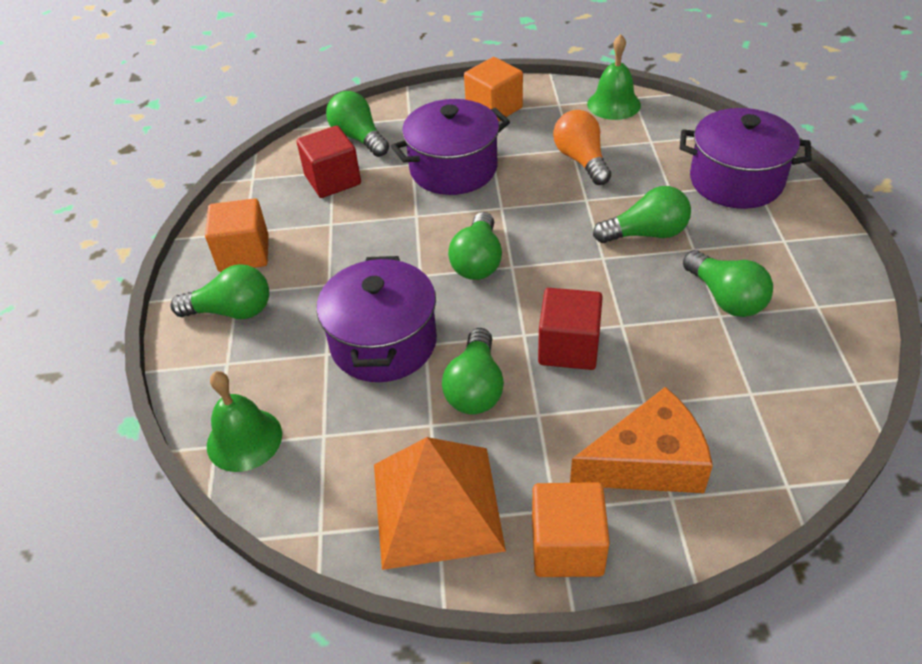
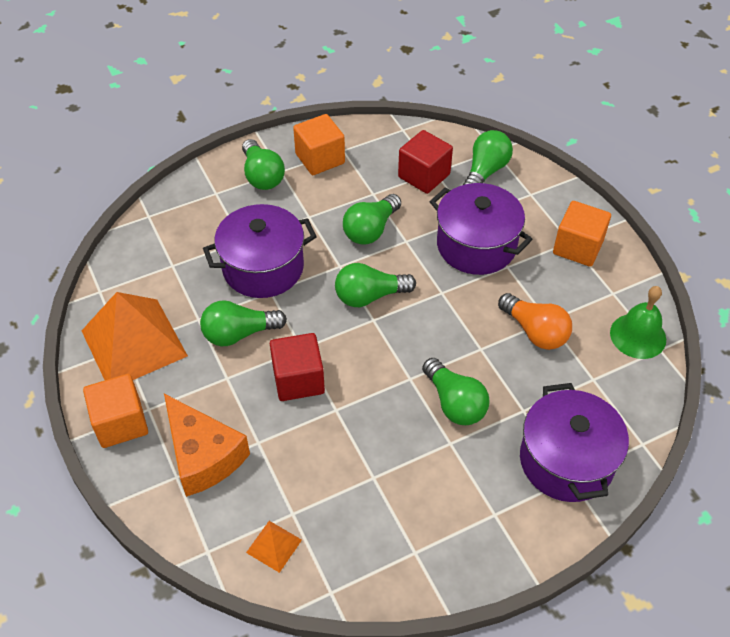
camera: 65 degrees right, 5 degrees up
green bell [207,371,282,472] -> none
orange light bulb [553,110,611,185] -> orange light bulb turned 90 degrees clockwise [498,293,572,350]
green light bulb [683,250,773,317] -> green light bulb moved to [343,194,401,245]
none -> orange pyramid [246,521,302,573]

